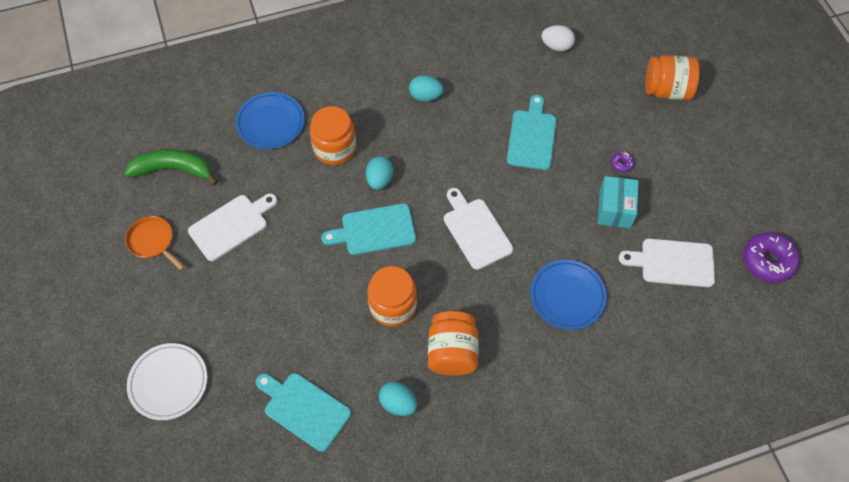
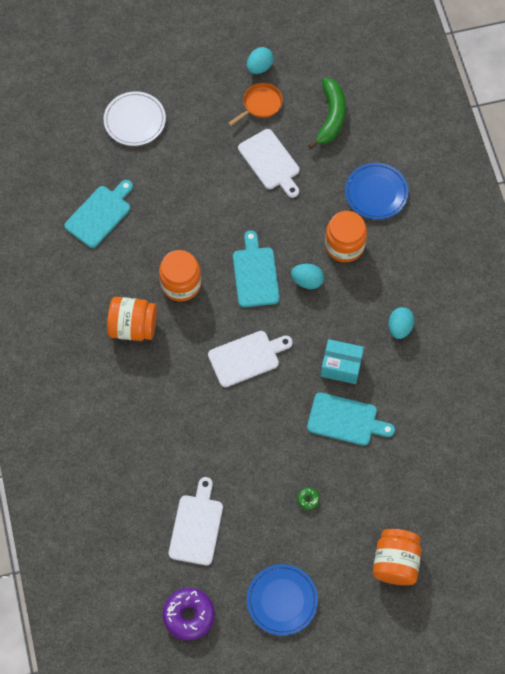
camera: 95 degrees right, 5 degrees up
turquoise egg [379,381,417,416] -> turquoise egg moved to [247,47,274,74]
blue plate [530,260,607,330] -> blue plate moved to [247,564,318,636]
white egg [541,25,575,51] -> none
turquoise box [598,176,639,228] -> turquoise box moved to [321,339,364,384]
purple donut [611,152,634,172] -> green donut [297,487,320,510]

